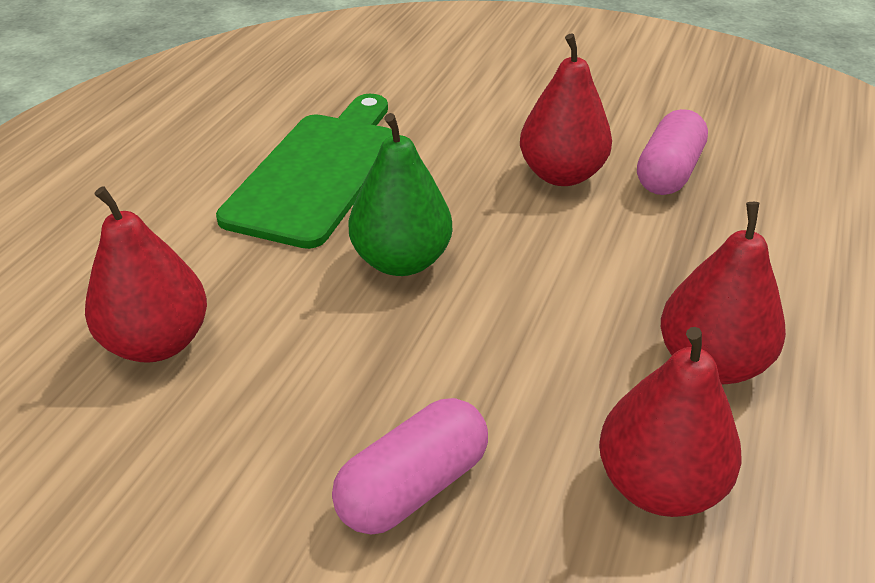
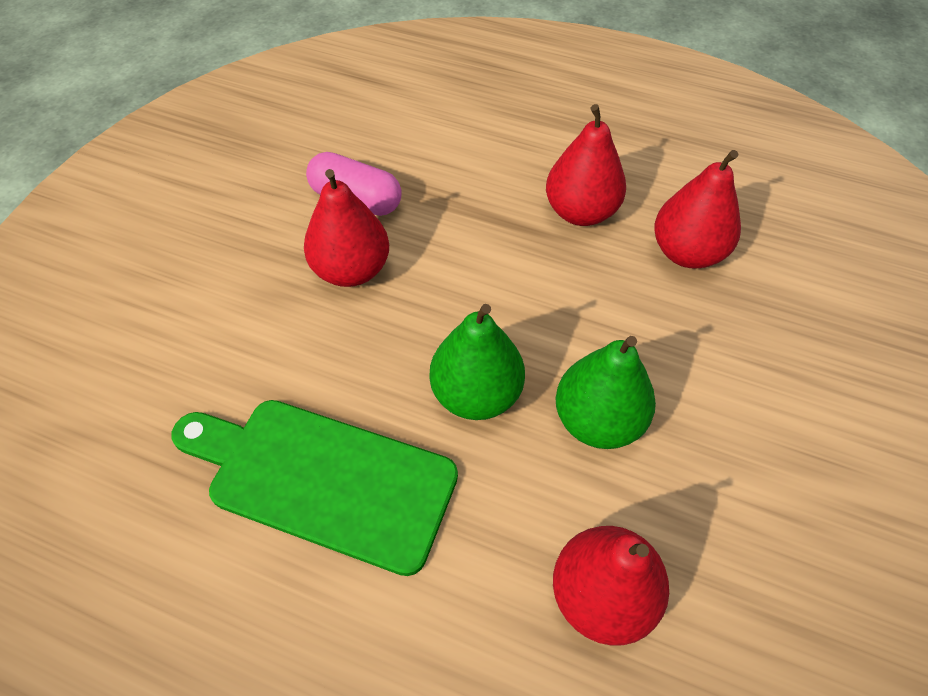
camera: 90 degrees left, 15 degrees up
pink capsule [332,398,488,535] -> none
none -> green pear [556,336,656,449]

